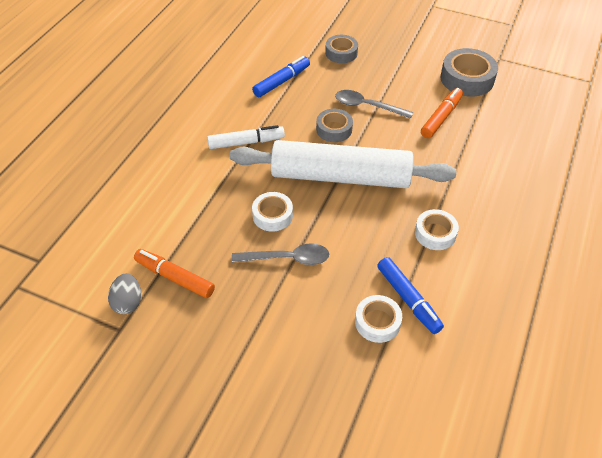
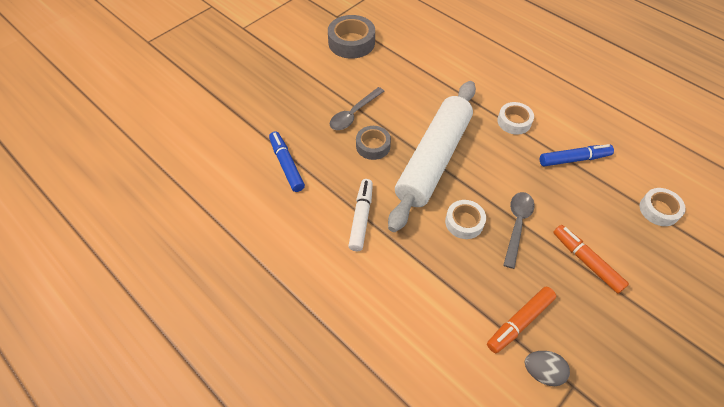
camera: 70 degrees left, 5 degrees up
grey tape [325,35,358,63] -> none
white tape [355,295,402,343] -> white tape moved to [639,188,686,226]
orange marker [421,88,463,138] -> orange marker moved to [553,225,629,294]

